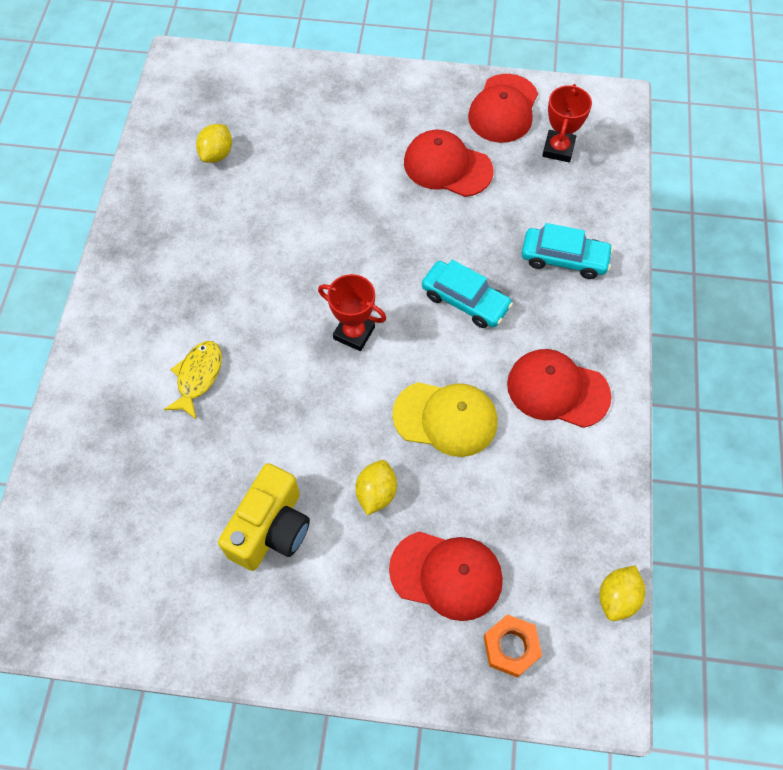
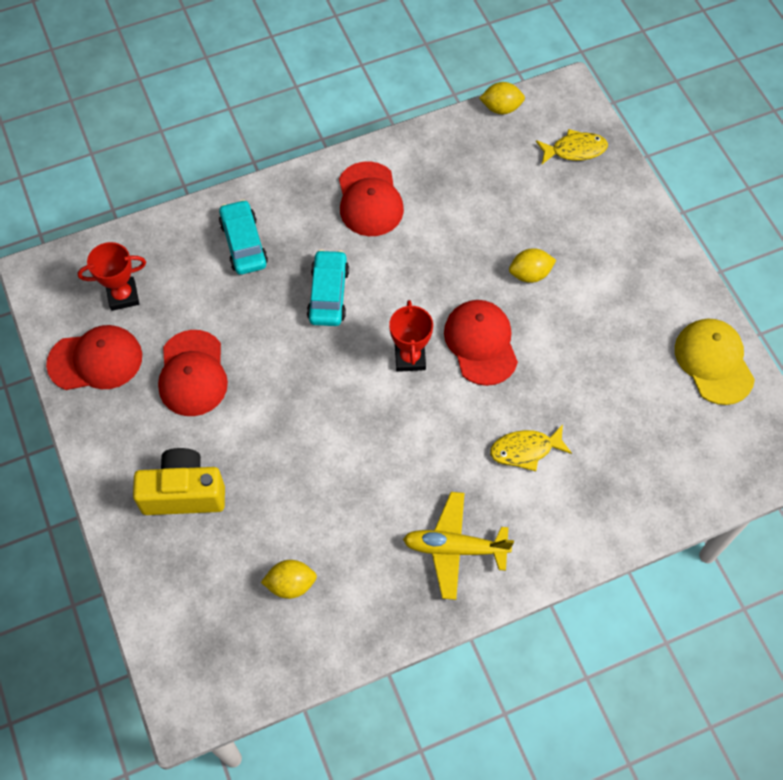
camera: 120 degrees left, 0 degrees up
yellow camera [218,463,310,571] -> yellow camera moved to [133,448,225,515]
red cap [389,532,503,621] -> red cap moved to [444,300,518,386]
yellow cap [392,382,497,457] -> yellow cap moved to [675,319,755,405]
orange nut [483,614,542,678] -> yellow fish [536,129,608,164]
none -> yellow plane [403,492,514,600]

